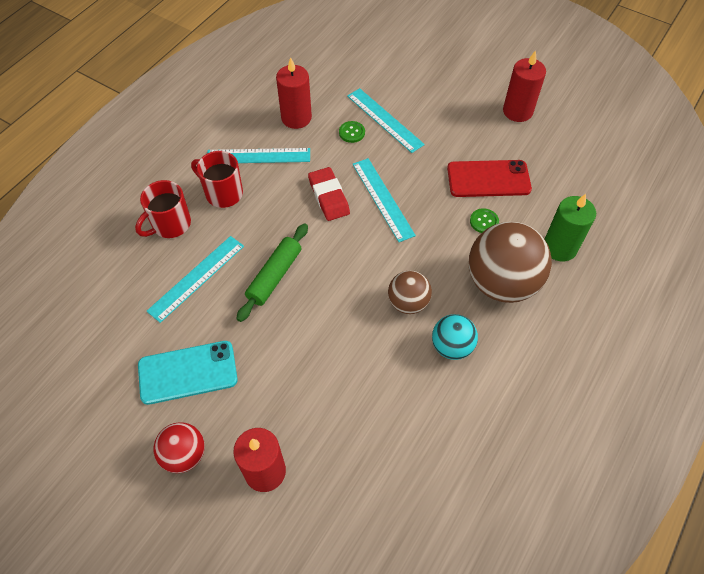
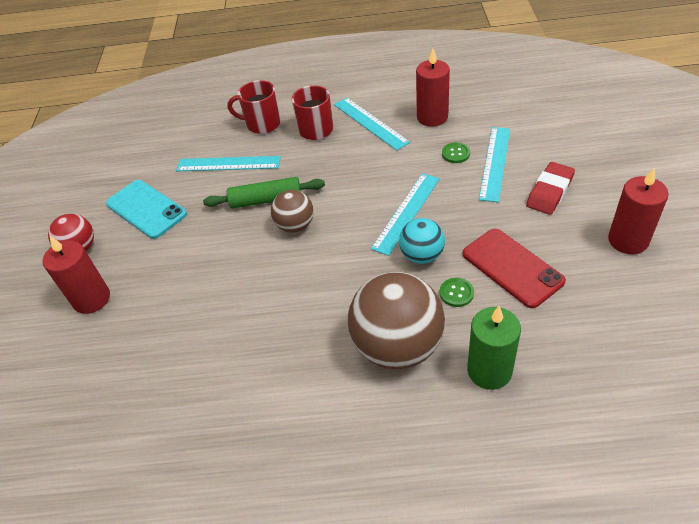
camera: 60 degrees right, 10 degrees down
red eraser [308,167,350,221] -> red eraser moved to [526,162,575,215]
brown ball [388,271,432,314] -> brown ball moved to [271,190,314,233]
turquoise ball [432,314,478,360] -> turquoise ball moved to [399,218,445,264]

